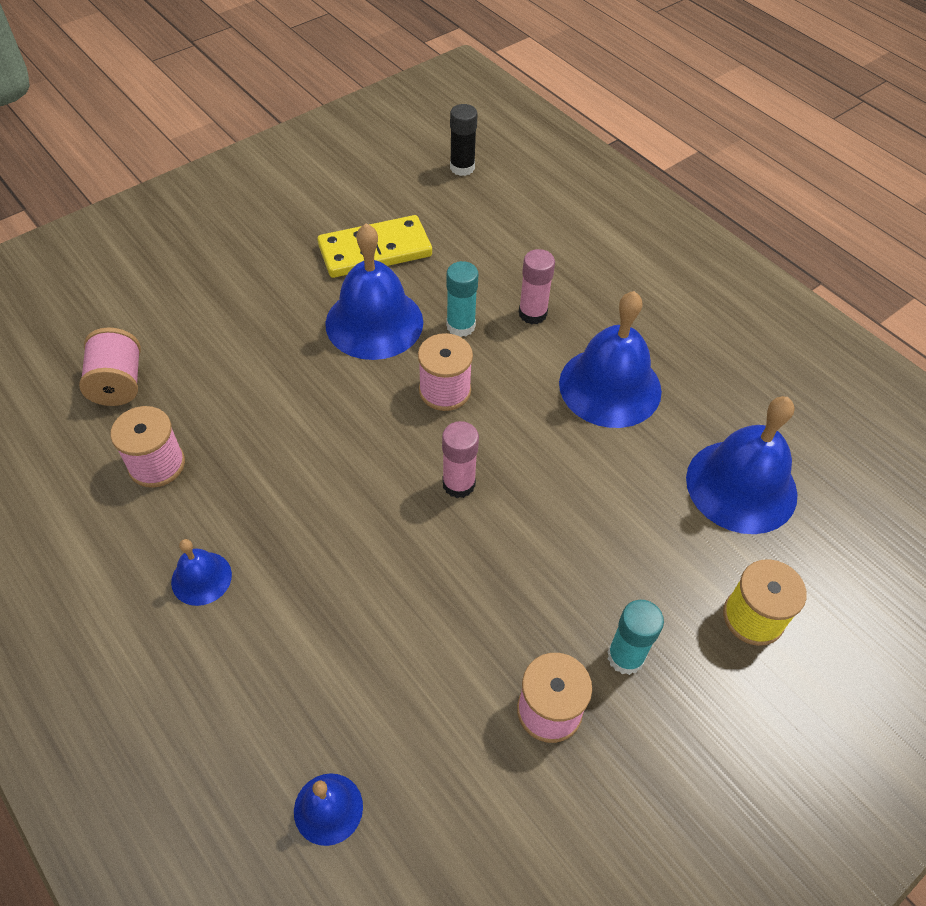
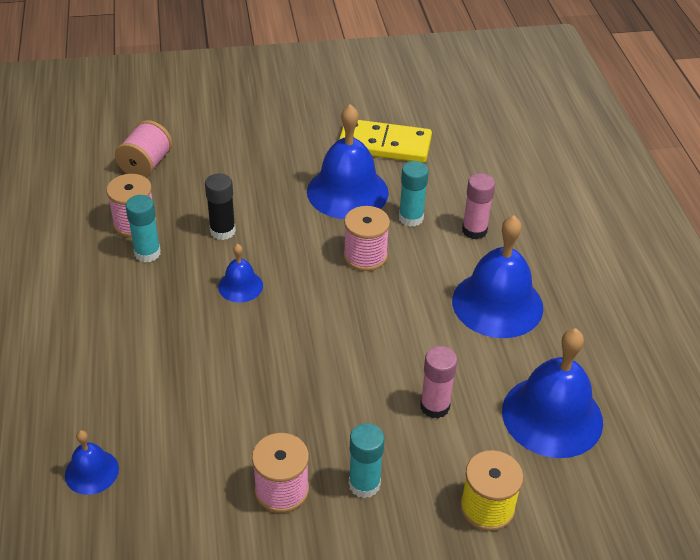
camera: 30 degrees right, 10 degrees down
blue bell [171,539,232,606] -> blue bell moved to [218,244,263,302]
pink glue stick [442,421,479,498] -> pink glue stick moved to [420,346,457,418]
black glue stick [450,104,478,176] -> black glue stick moved to [205,173,236,240]
none -> turquoise glue stick [125,195,161,262]

